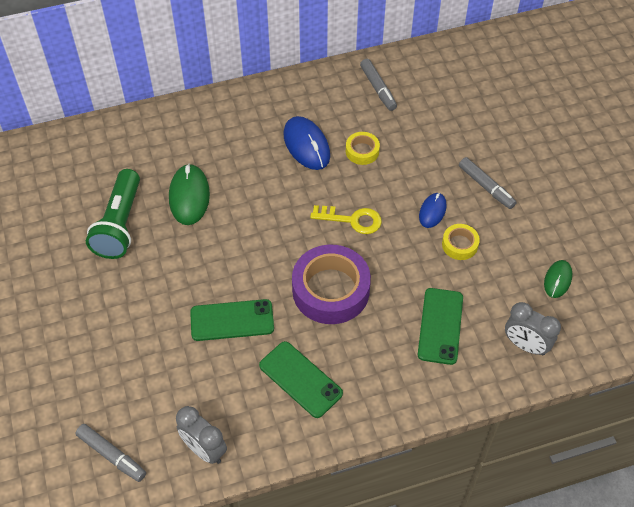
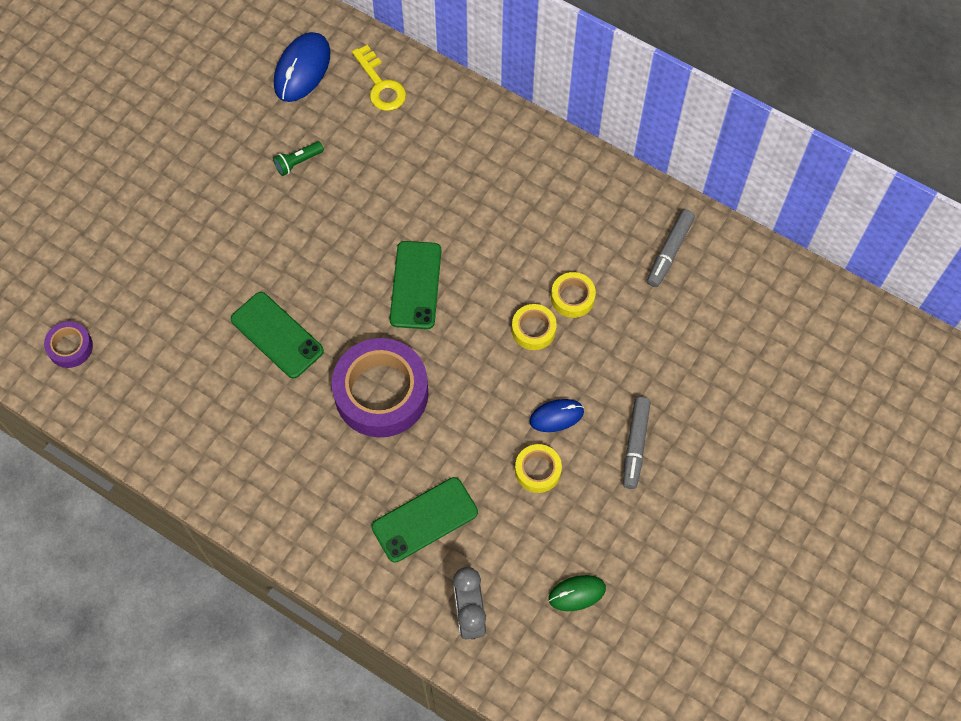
camera: 50 degrees right, 10 degrees up
grey marker [75,424,146,482] -> purple tape [44,321,93,368]
green flashlight [86,169,140,259] -> green flashlight [273,141,324,176], size x0.44
green mouse [169,164,210,225] -> none
grey clock [176,406,227,464] -> none
green phone [259,341,343,418] -> green phone moved to [390,241,441,329]
blue mouse [283,116,330,170] -> blue mouse moved to [274,32,330,102]
yellow key [310,205,382,234] -> yellow key moved to [352,45,406,111]
none -> yellow tape [512,304,557,350]

